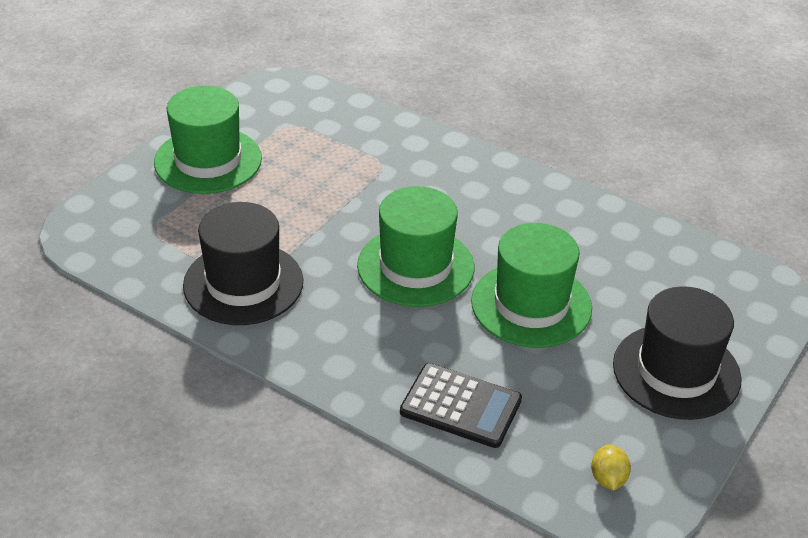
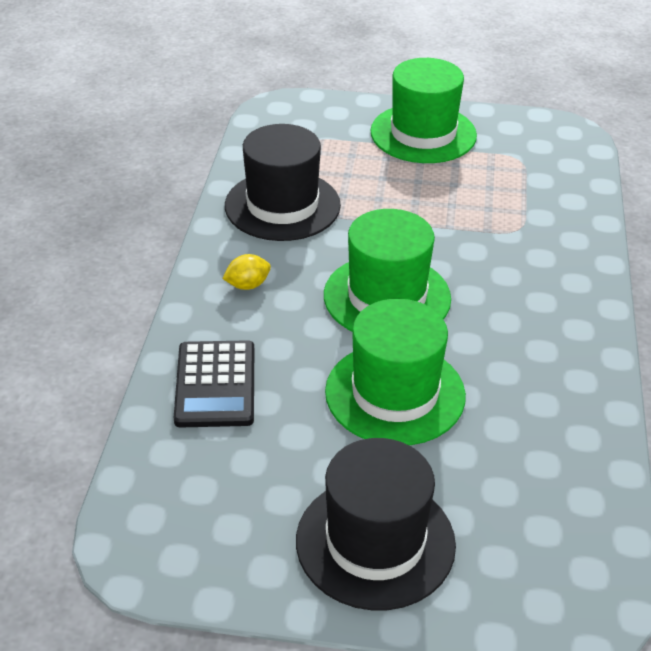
camera: 65 degrees right, 0 degrees up
yellow lemon [591,444,631,490] -> yellow lemon moved to [222,254,271,290]

